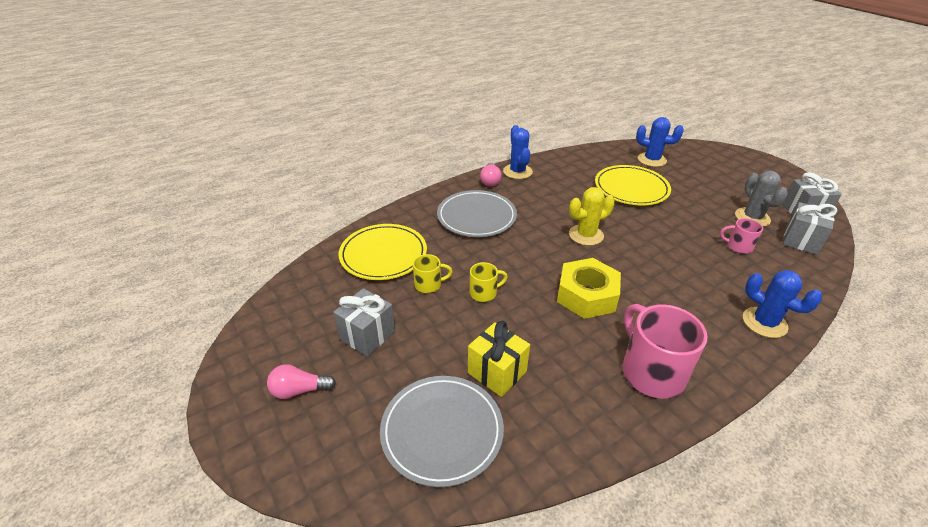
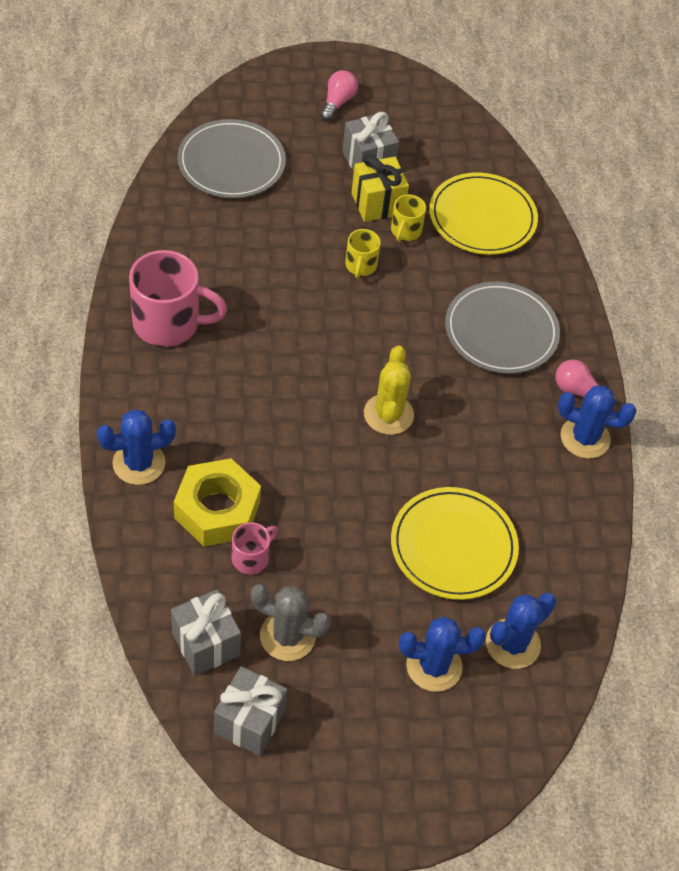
camera: 115 degrees right, 15 degrees up
yellow gift [468,321,530,397] -> yellow gift moved to [351,155,409,222]
yellow nut [557,258,621,319] -> yellow nut moved to [174,458,261,546]
none -> blue cactus [399,616,486,692]

